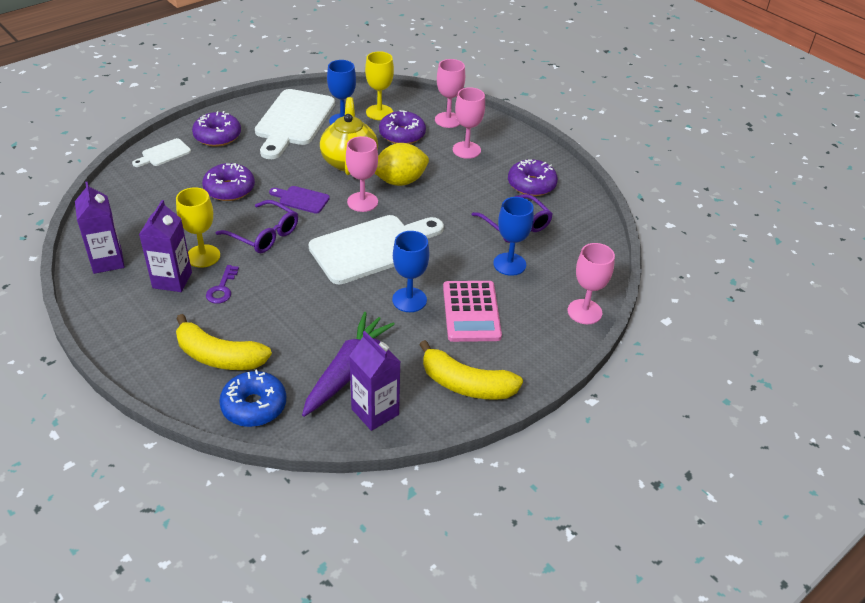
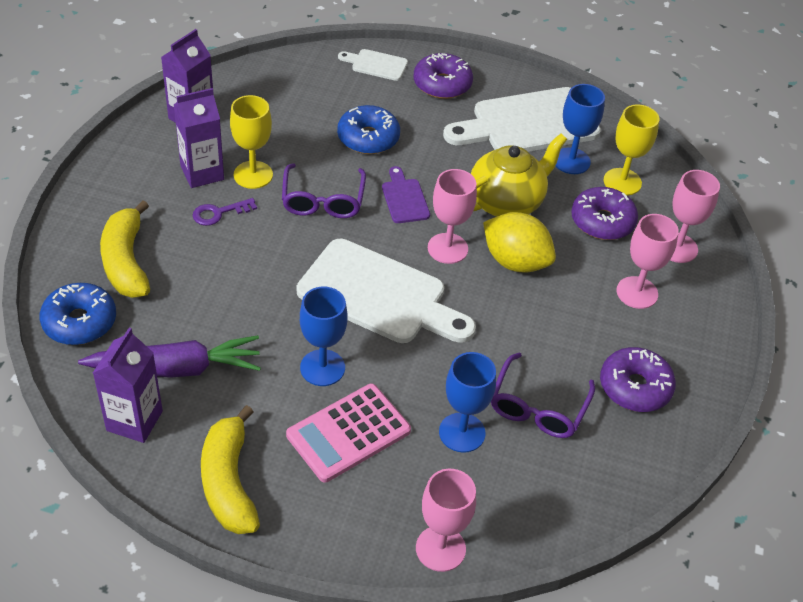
camera: 55 degrees right, 5 degrees up
purple donut [202,163,255,201] -> blue donut [337,105,400,154]

